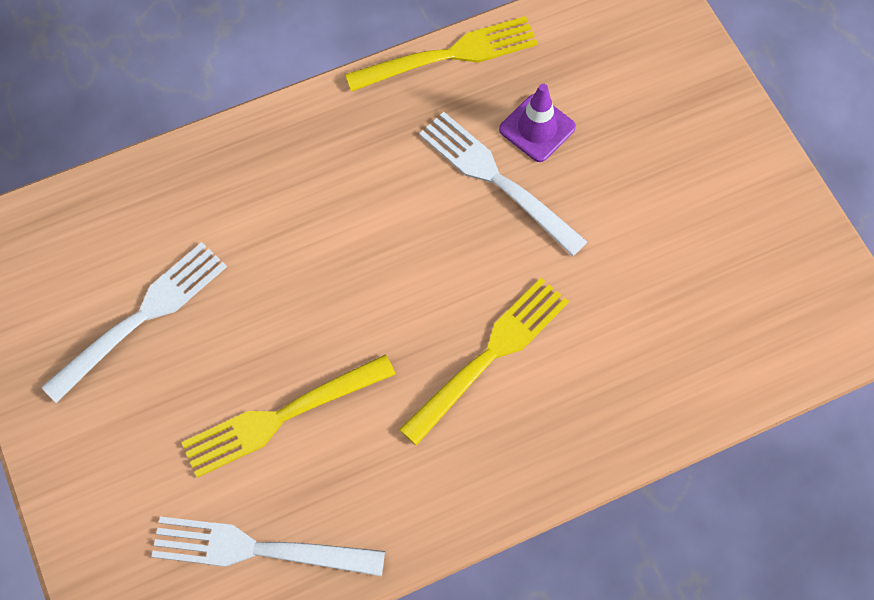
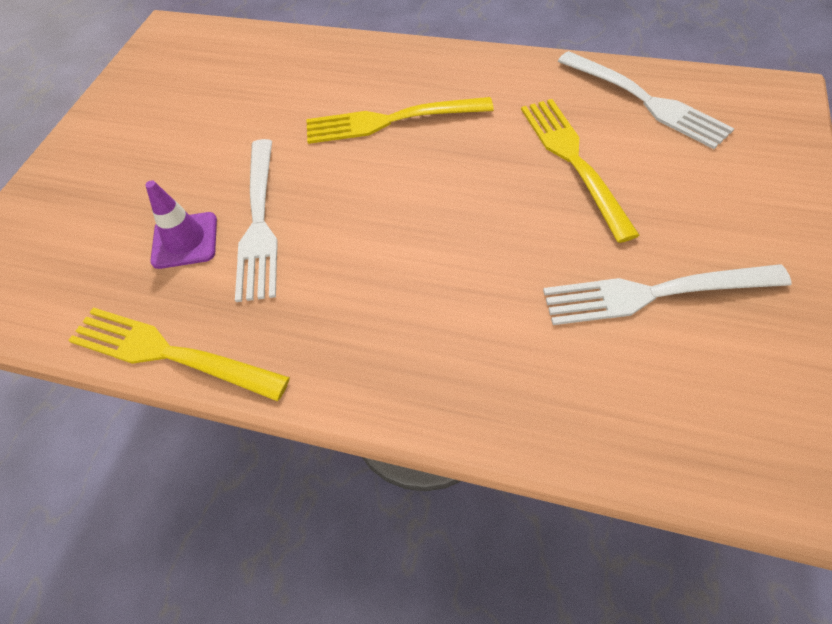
camera: 135 degrees left, 10 degrees down
yellow fork [181,355,396,478] -> yellow fork turned 120 degrees counterclockwise [521,99,640,243]

